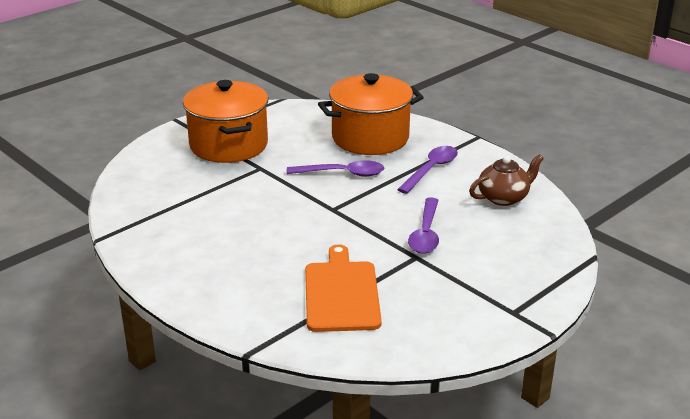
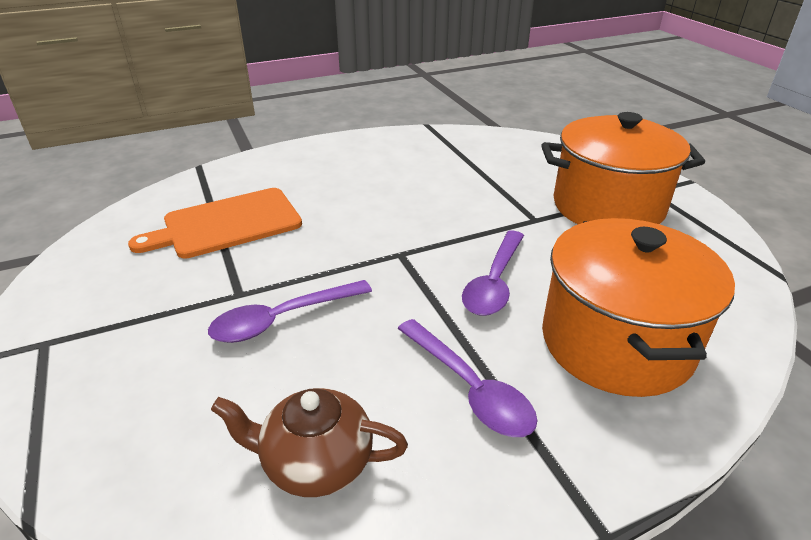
camera: 110 degrees right, 5 degrees up
orange cutting board [305,244,382,332] -> orange cutting board turned 135 degrees clockwise [128,188,302,259]
purple spoon [408,197,439,254] -> purple spoon turned 60 degrees counterclockwise [208,280,372,343]
brown teapot [469,154,544,206] -> brown teapot turned 105 degrees clockwise [211,388,408,497]

